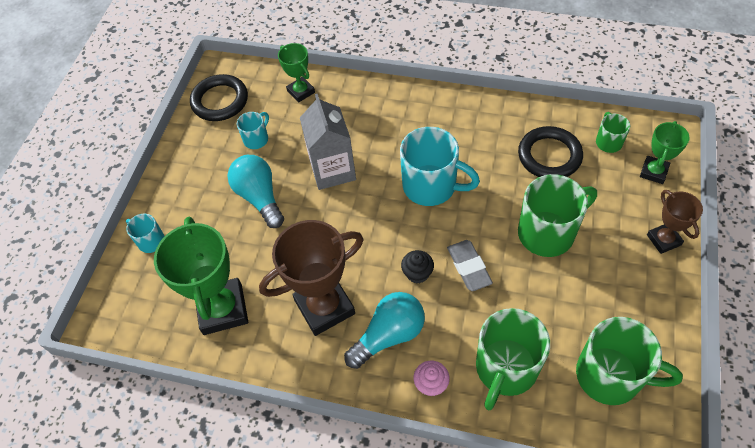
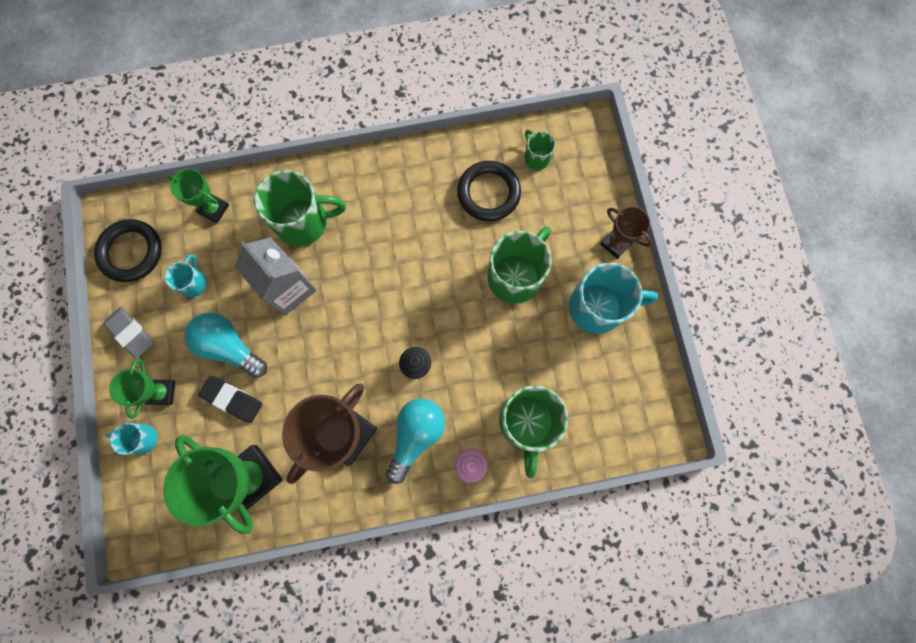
camera: 30 degrees left, 20 degrees up
turquoise mug [400,127,480,206] -> turquoise mug moved to [569,263,659,334]
grey eraser [447,240,493,291] -> grey eraser moved to [104,307,153,359]
green mug [576,317,683,405] -> green mug moved to [254,170,346,246]
green trophy [640,121,690,184] -> green trophy moved to [109,359,175,419]
none -> black eraser [198,376,262,423]

